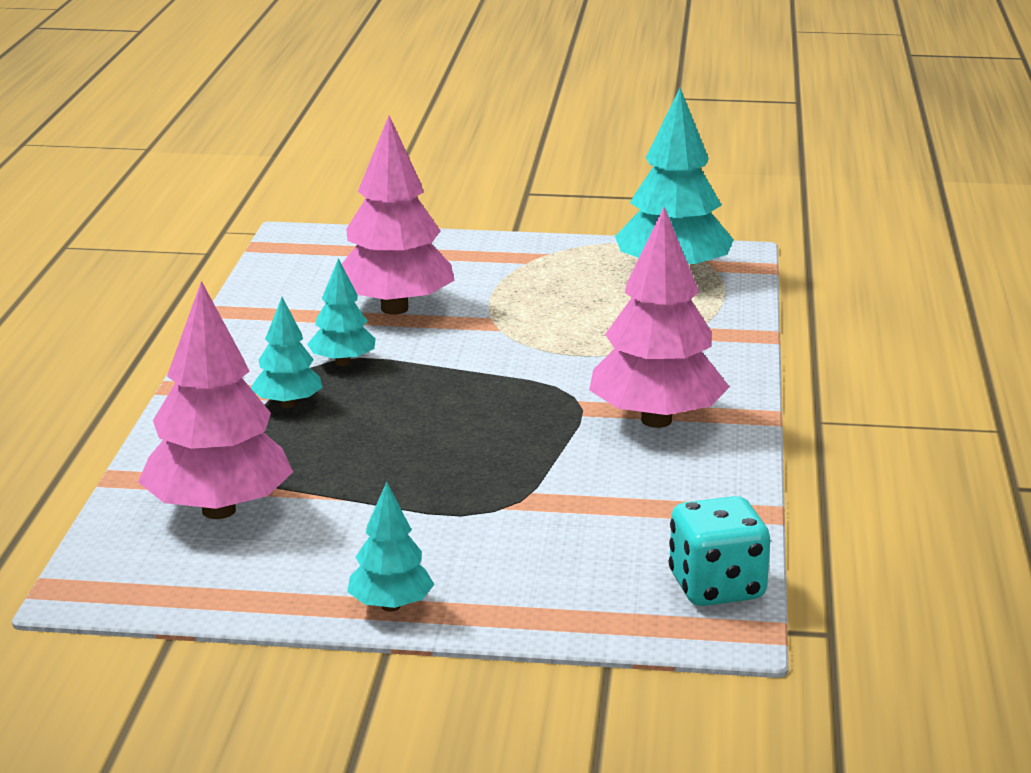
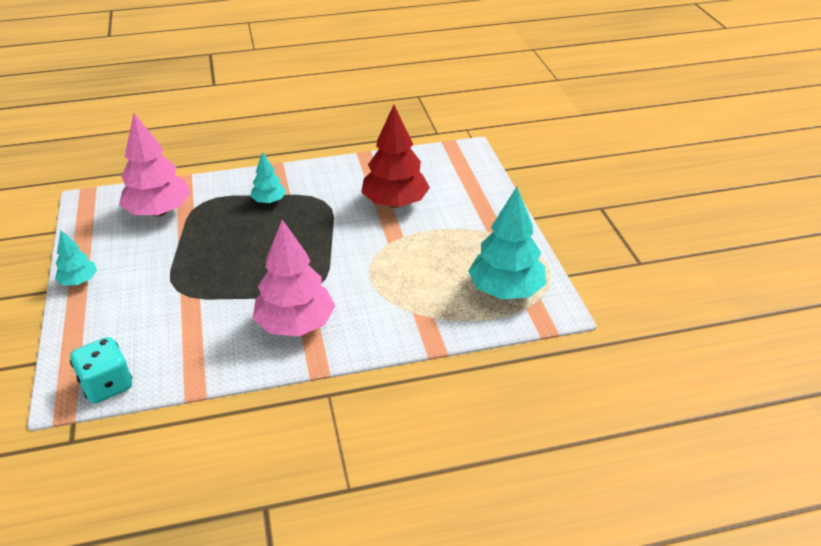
camera: 70 degrees right, 15 degrees up
turquoise tree [307,258,376,366] -> none
pink tree [342,116,455,315] -> red tree [361,105,430,208]

